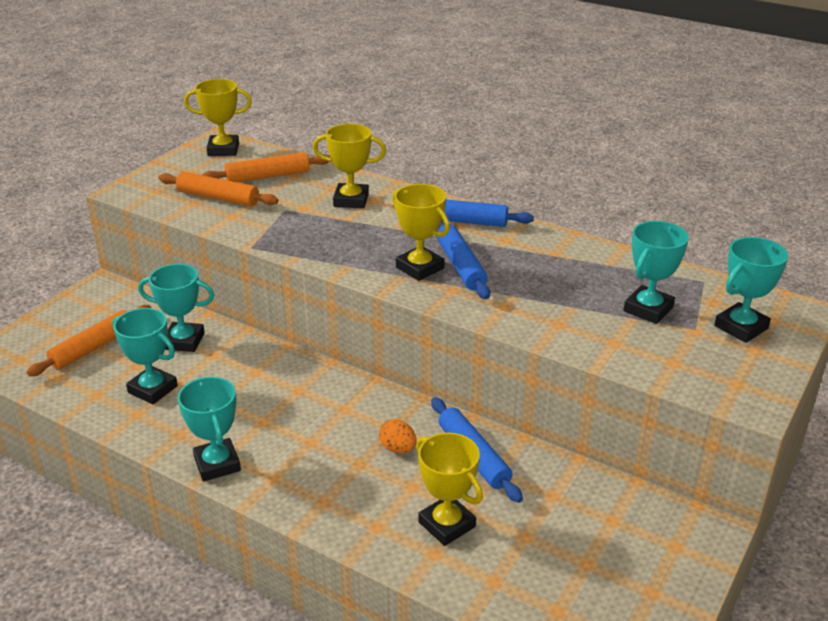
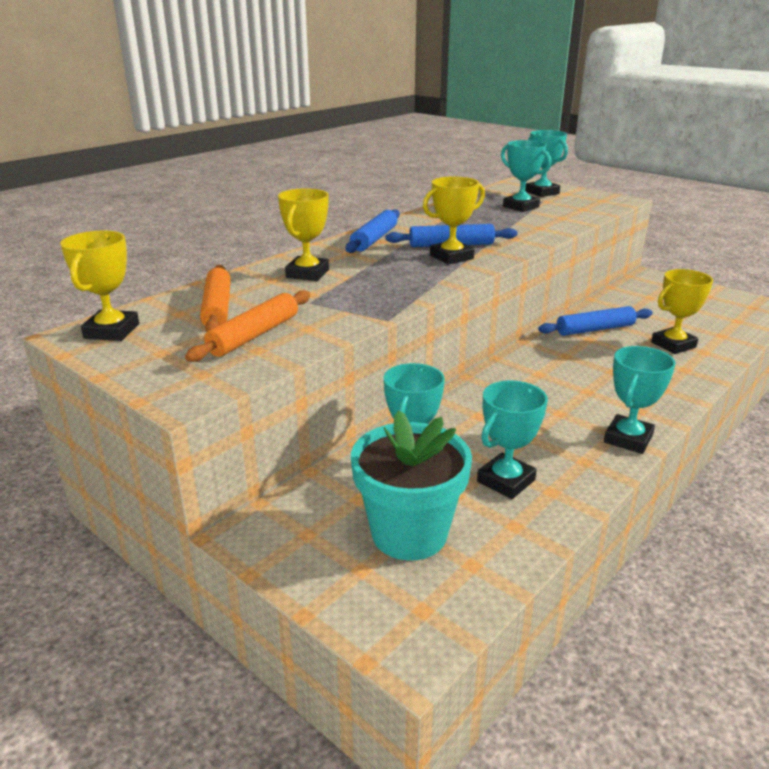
camera: 80 degrees left, 5 degrees down
orange rolling pin [27,305,151,376] -> turquoise flower pot [351,410,472,561]
turquoise trophy [178,377,241,482] -> turquoise trophy turned 45 degrees counterclockwise [604,346,676,454]
orange egg [379,419,417,453] -> none

